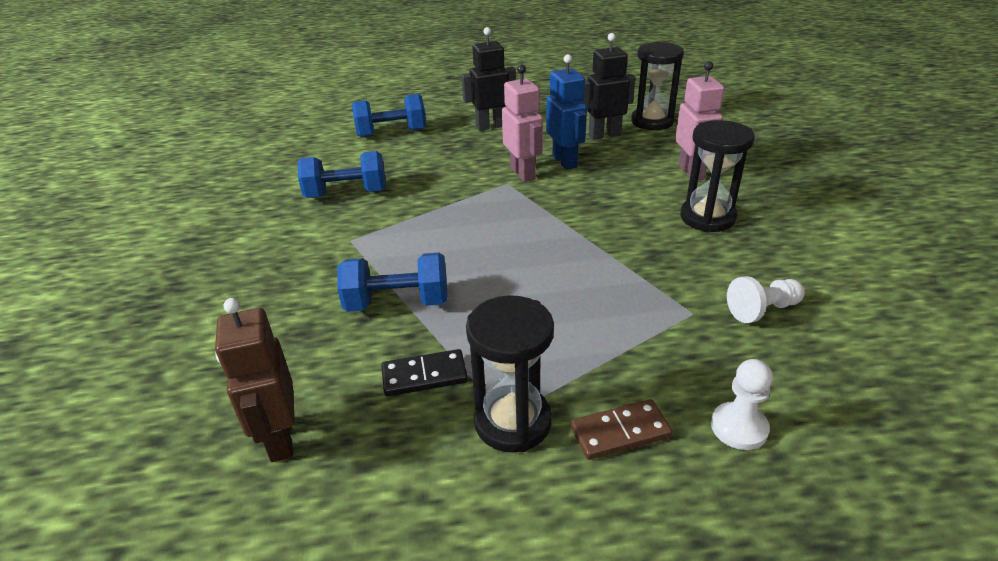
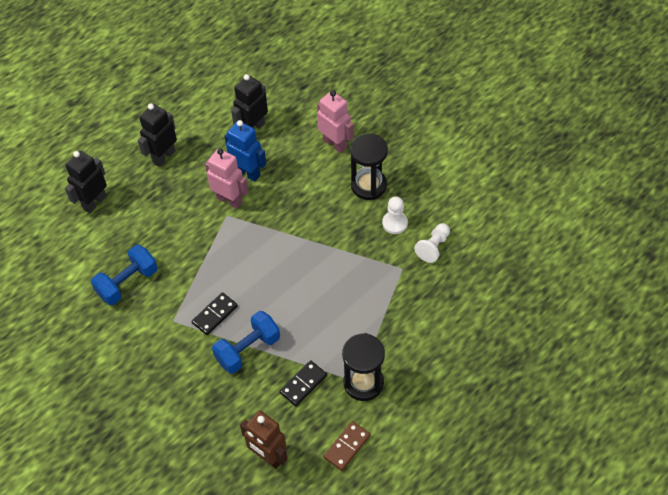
camera: 35 degrees left, 20 degrees up
blue dumbbell [352,94,426,137] -> black robot [65,151,107,213]
brown domino [571,399,672,460] -> brown domino moved to [324,421,370,471]
black hourglass [631,42,684,130] -> none
white pawn [711,359,773,450] -> white pawn moved to [382,196,408,234]
none -> black domino [192,292,238,335]

